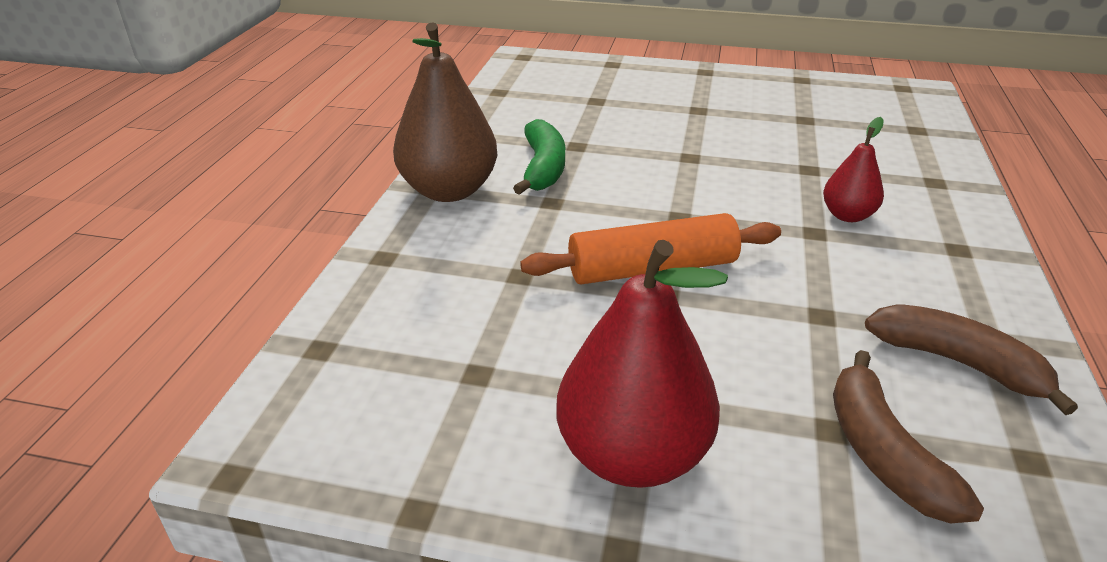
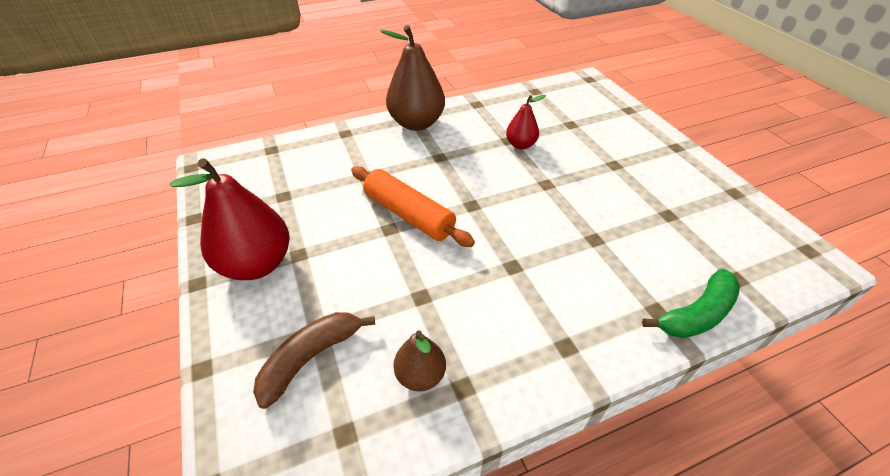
camera: 55 degrees right, 10 degrees up
green banana [513,119,565,195] -> green banana moved to [642,269,740,338]
red pear [823,117,884,222] -> red pear moved to [506,95,546,149]
brown banana [865,304,1078,415] -> brown pear [393,331,446,392]

